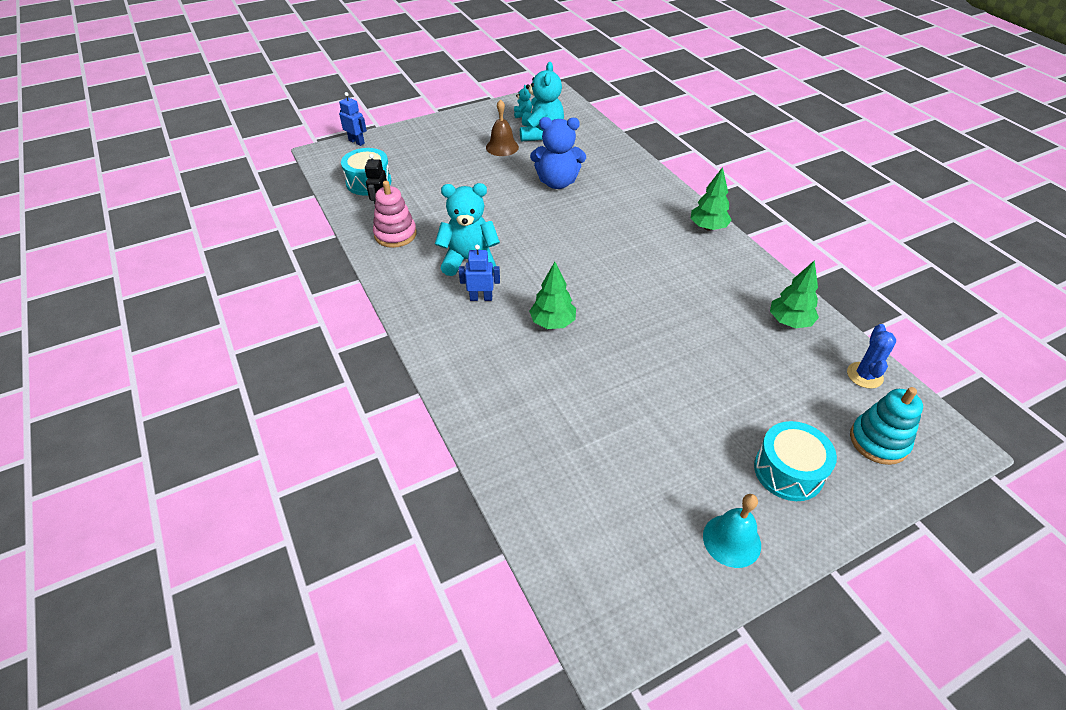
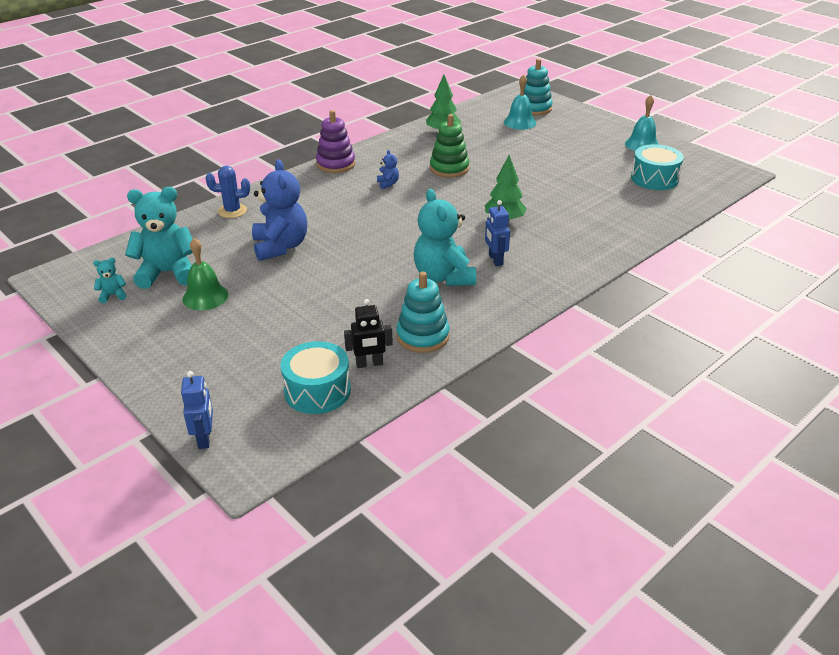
camera: 105 degrees left, 10 degrees down
blue robot [339,92,367,146] -> blue robot turned 150 degrees clockwise [181,371,213,449]
pink stacking toy [373,181,417,248] -> turquoise stacking toy [396,272,450,353]
brown bell [486,99,519,156] -> green bell [183,238,228,310]
green tree [691,167,732,230] -> purple stacking toy [316,110,355,173]
turquoise drum [754,421,837,501] -> turquoise drum moved to [631,144,684,190]
blue cactus [847,324,896,389] -> blue cactus moved to [206,166,250,218]
none -> blue teddy bear [377,150,399,189]
none -> green stacking toy [430,114,469,178]
none -> turquoise bell [504,74,536,130]

